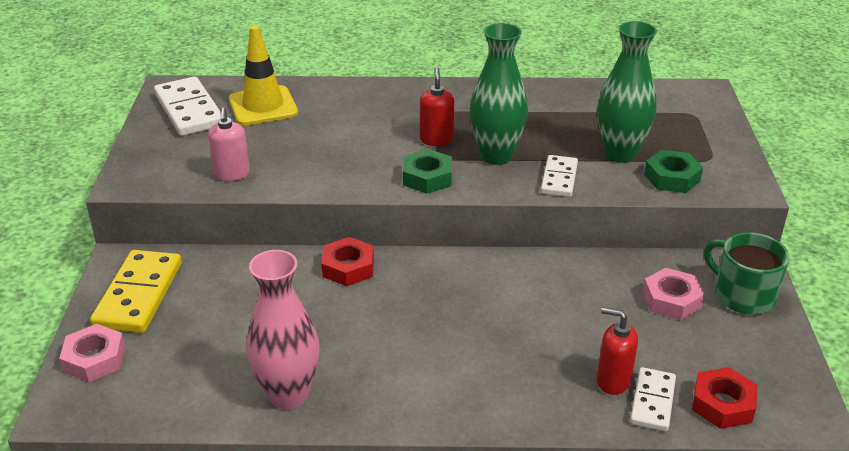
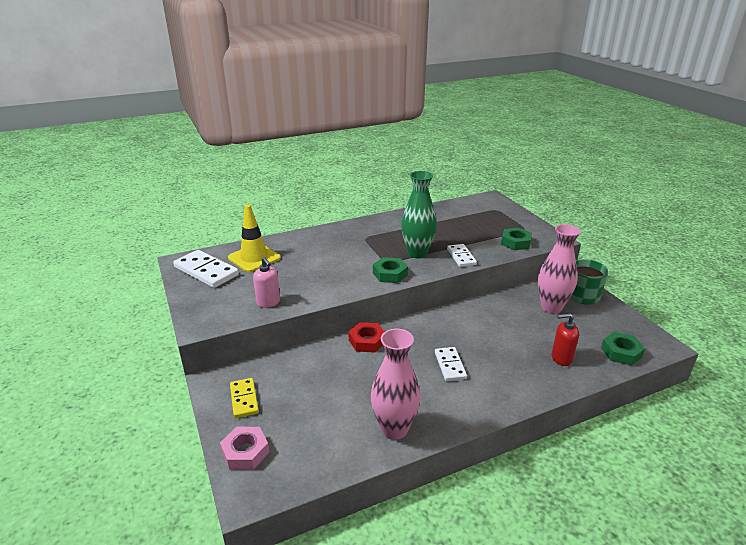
camera: 25 degrees left, 5 degrees down
yellow domino [90,250,182,333] -> yellow domino [230,378,259,418], size x0.60
red soap dispenser [420,67,455,146] -> none
green vase [598,21,657,163] -> none
white domino [630,367,676,431] -> white domino moved to [435,347,467,381]
pink nut [643,268,705,320] -> pink vase [538,224,581,314]
red nut [692,367,758,429] -> green nut [601,332,645,366]

